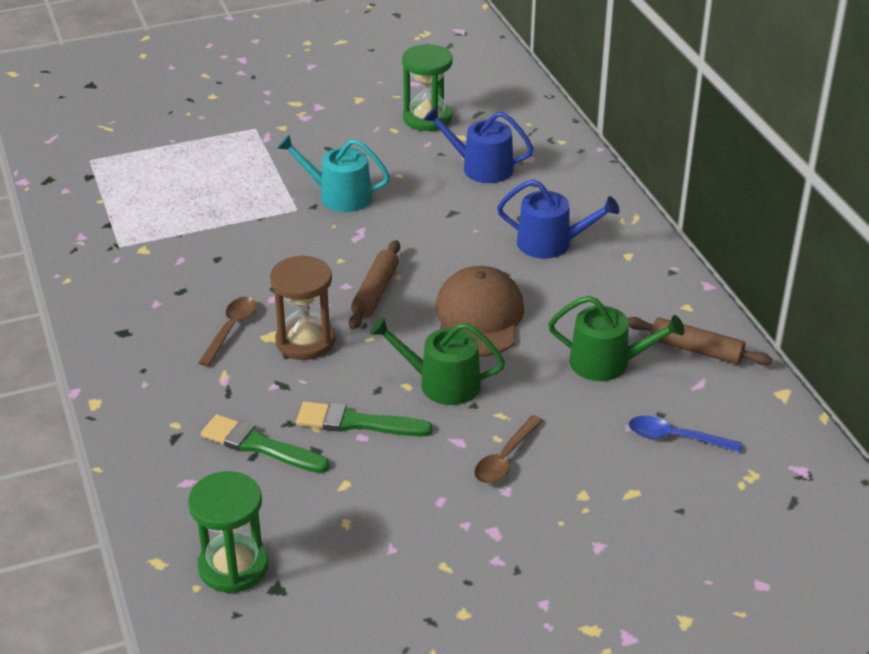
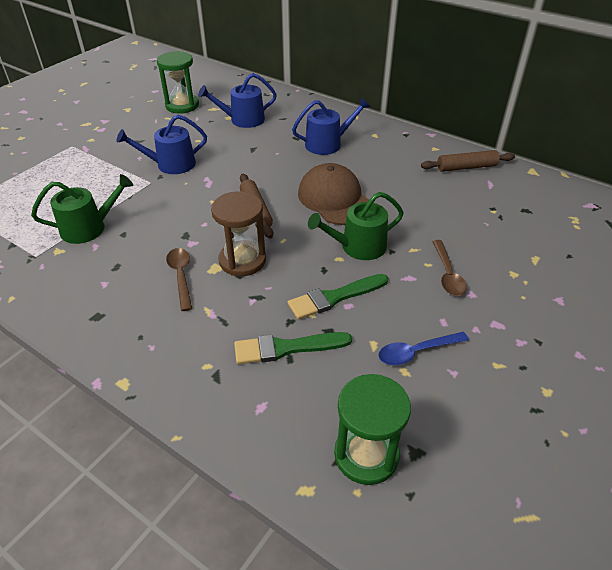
camera: 35 degrees left, 5 degrees up
turquoise watering can [277,135,390,212] -> blue watering can [116,115,207,174]
green watering can [548,296,684,381] -> green watering can moved to [31,174,133,244]
blue spoon [629,415,742,452] -> blue spoon moved to [378,332,469,365]

